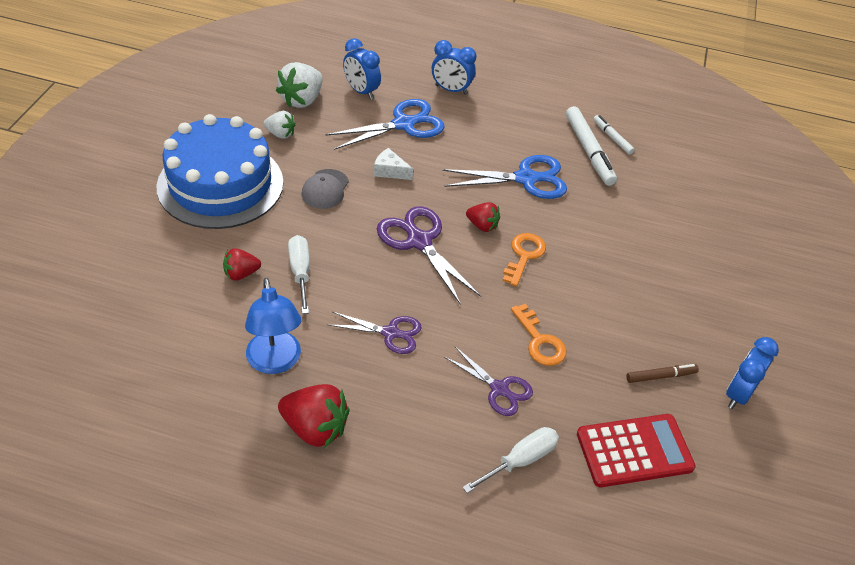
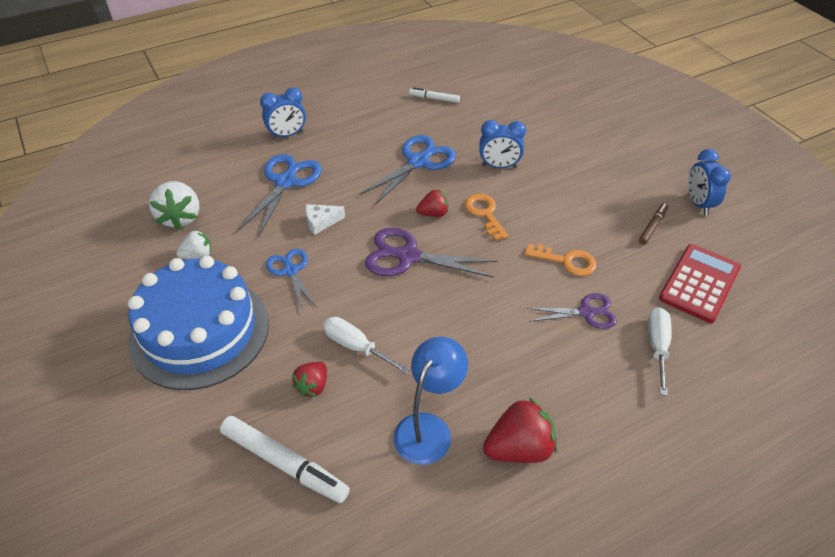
camera: 40 degrees left, 0 degrees up
blue lamp [245,278,301,374] -> blue lamp turned 90 degrees counterclockwise [393,337,468,465]
grey cap [302,169,349,209] -> blue scissors [266,249,317,310]
purple scissors [329,312,422,354] -> none
blue clock [343,38,381,100] -> blue clock moved to [479,120,526,168]
white marker [566,106,617,186] -> white marker moved to [220,416,350,503]

